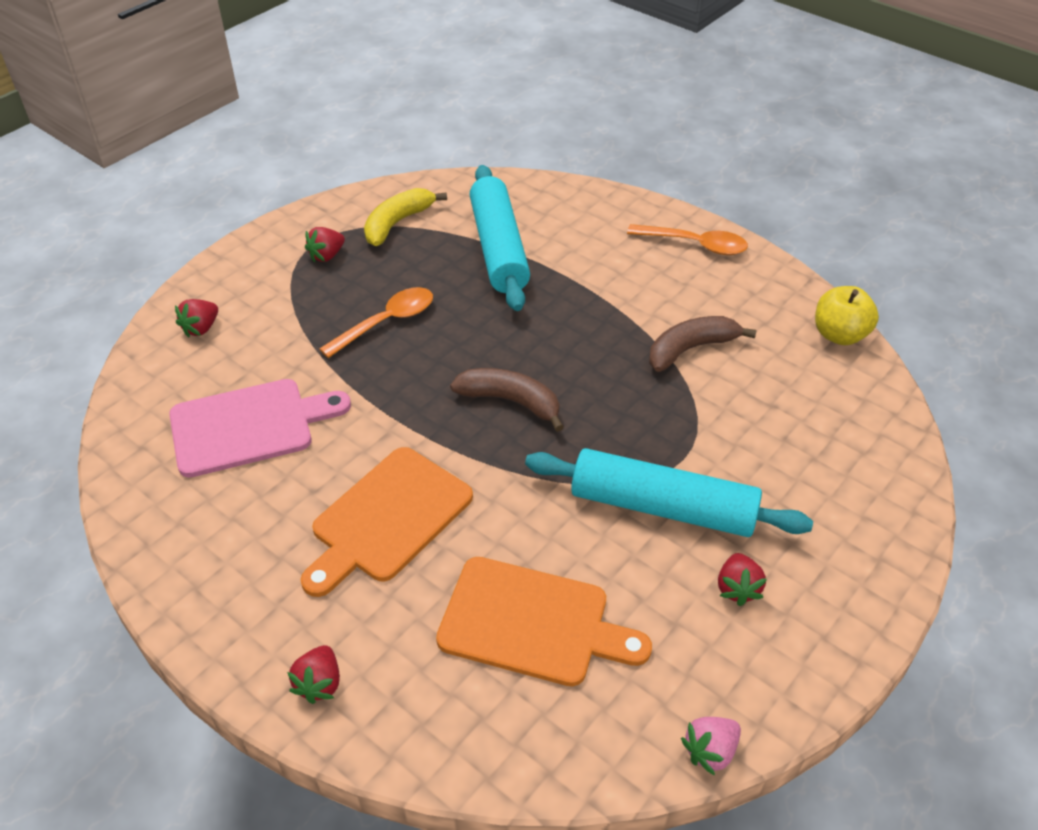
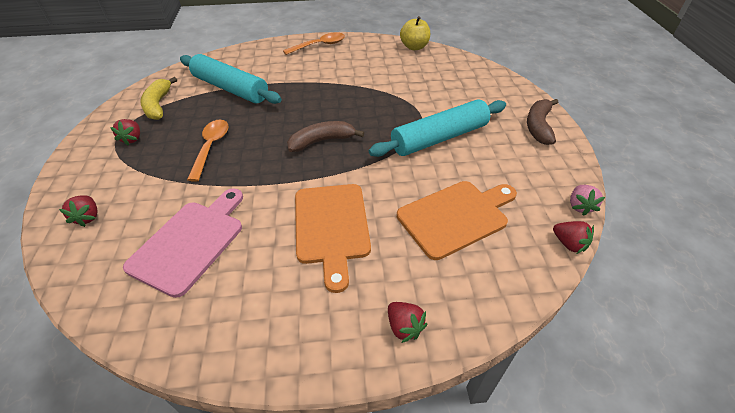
camera: 45 degrees left, 0 degrees up
brown banana [649,316,757,372] -> brown banana moved to [527,99,558,145]
red strawberry [718,553,767,606] -> red strawberry moved to [553,221,594,254]

